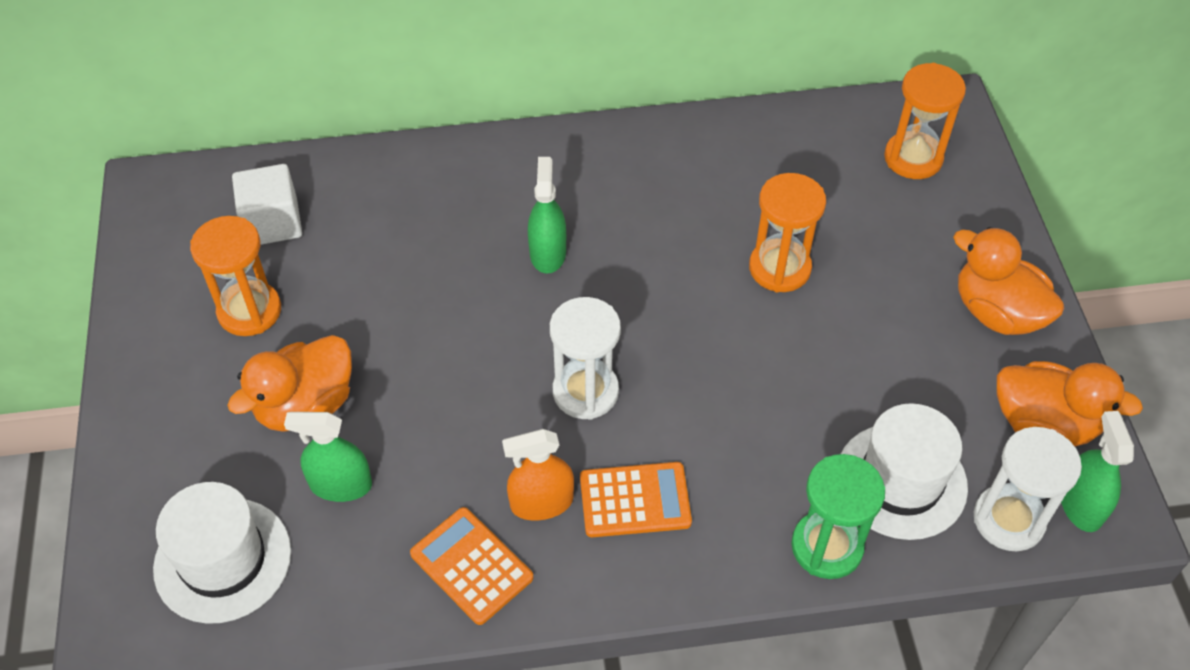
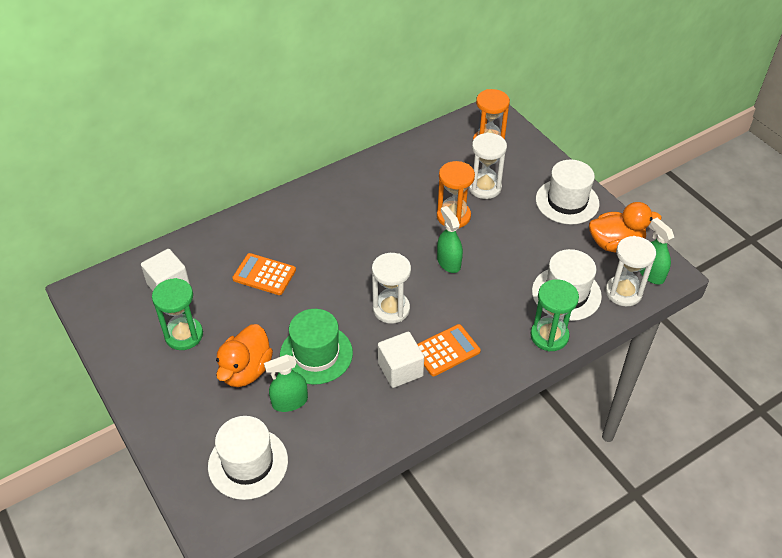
camera: 25 degrees left, 5 degrees down
orange hourglass [190,216,281,336] -> green hourglass [152,278,203,350]
orange calculator [410,507,533,625] -> orange calculator moved to [232,253,296,295]
orange spray bottle [502,429,574,521] -> white cube [378,332,424,388]
green spray bottle [528,157,566,274] -> green spray bottle moved to [437,206,463,273]
orange duck [953,227,1064,335] -> white hat [536,160,599,224]
none -> green hat [280,309,353,385]
none -> white hourglass [468,133,507,199]

